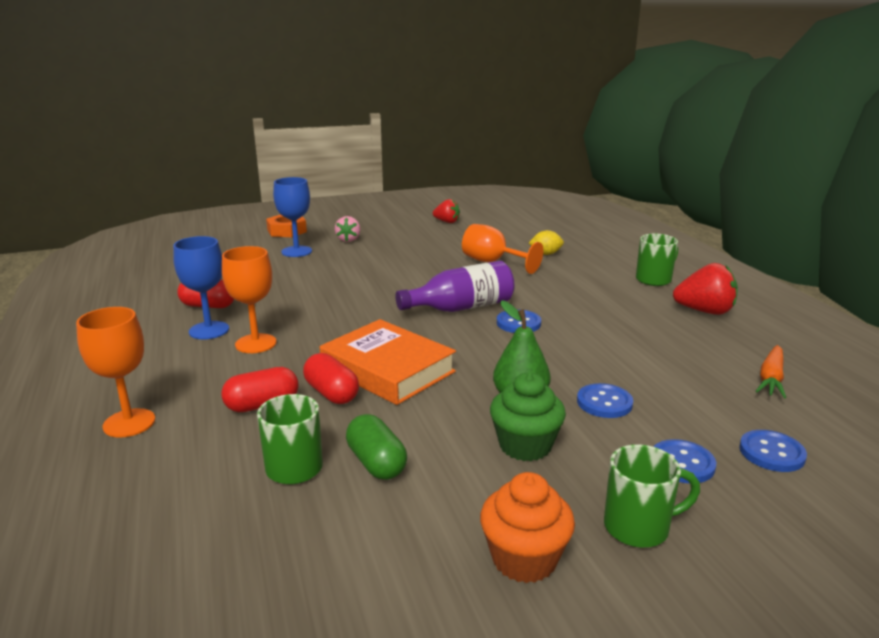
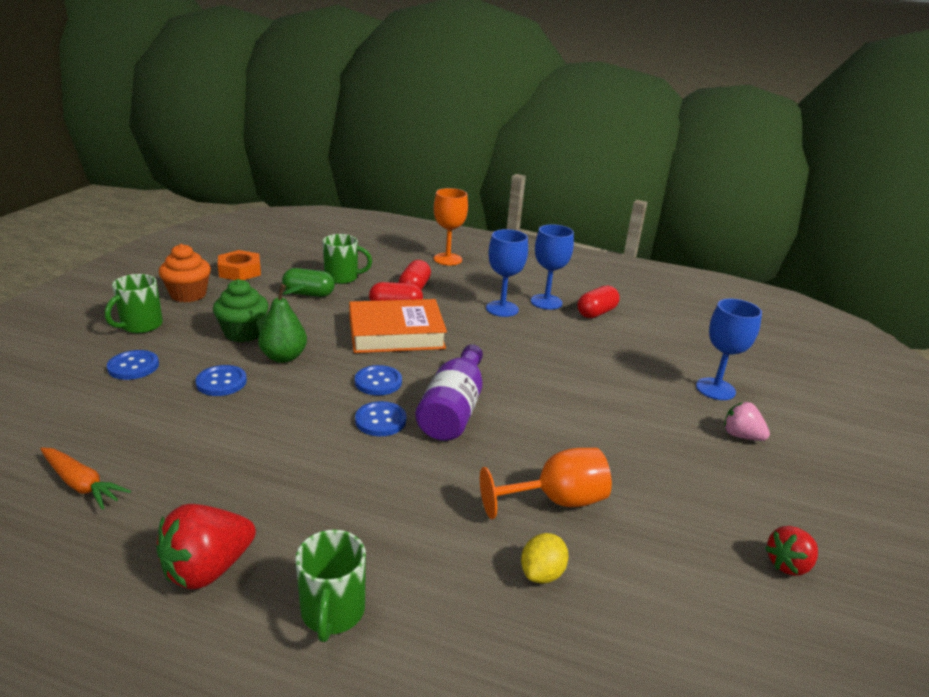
camera: 125 degrees right, 5 degrees up
orange goblet [222,246,276,353] -> blue goblet [486,229,528,317]
orange nut [266,214,307,237] -> orange nut moved to [218,250,261,280]
blue button [739,430,807,472] -> blue button moved to [355,365,402,396]
orange carrot [756,345,786,398] -> orange carrot turned 150 degrees clockwise [40,447,131,510]

